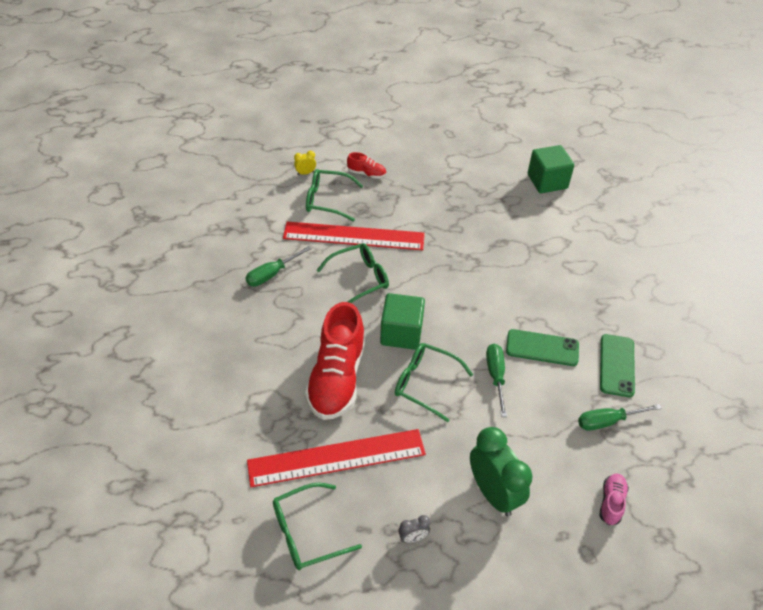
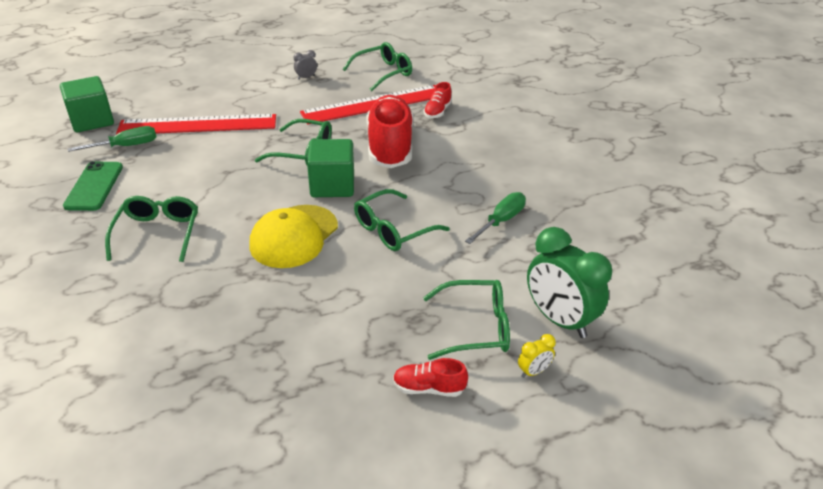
camera: 170 degrees right, 10 degrees down
red ruler [283,222,425,250] -> red ruler moved to [116,114,276,135]
green clock [470,427,532,516] -> green clock moved to [527,227,612,338]
green screwdriver [486,344,507,417] -> none
green phone [506,329,579,366] -> none
green cube [528,145,574,193] -> green cube moved to [60,76,114,132]
pink shoe [599,474,629,525] -> none
none -> green glasses [105,196,198,262]
none -> yellow cap [249,205,338,268]
none -> red shoe [423,82,452,118]

